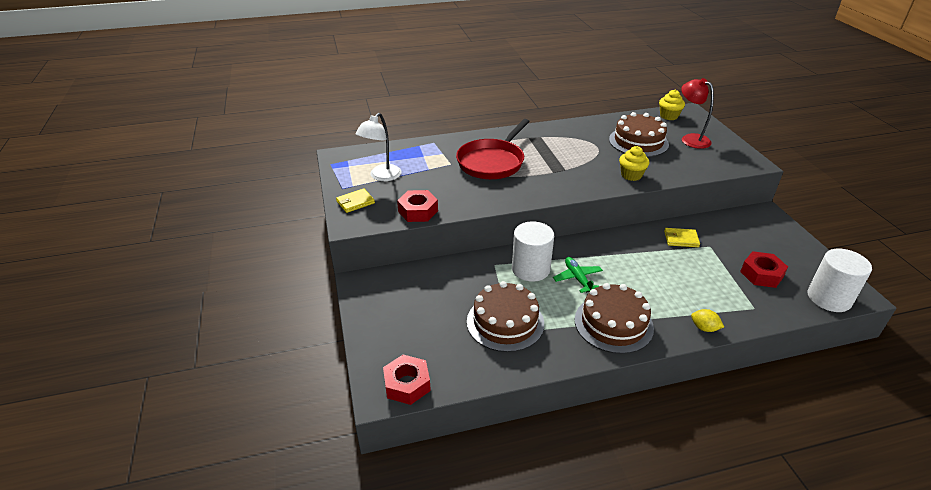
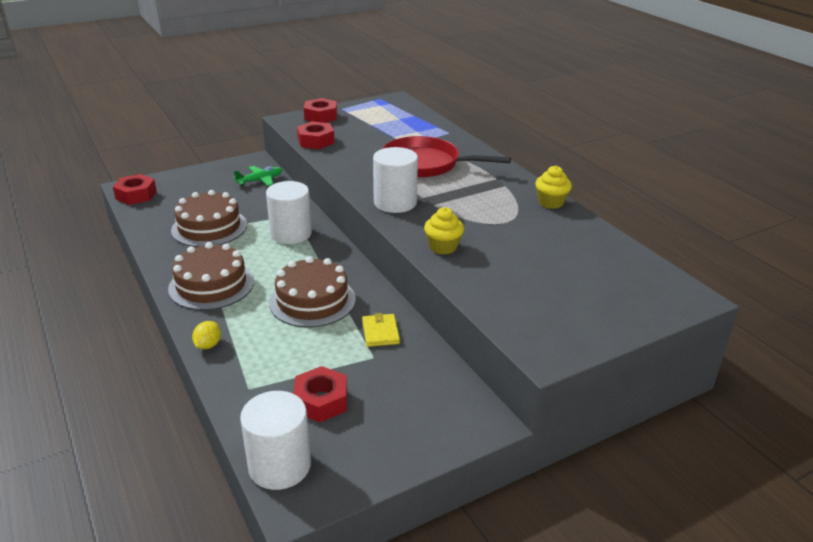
camera: 75 degrees right, 5 degrees down
yellow wallet [336,188,375,213] -> red nut [304,98,337,123]
white lamp [355,113,402,181] -> none
green plane [553,257,603,293] -> green plane moved to [233,166,282,186]
brown cake [609,112,669,157] -> brown cake moved to [269,256,356,328]
yellow cupcake [659,90,685,120] -> yellow cupcake moved to [535,166,572,209]
red lamp [681,78,714,149] -> none
none -> white cylinder [373,147,418,213]

